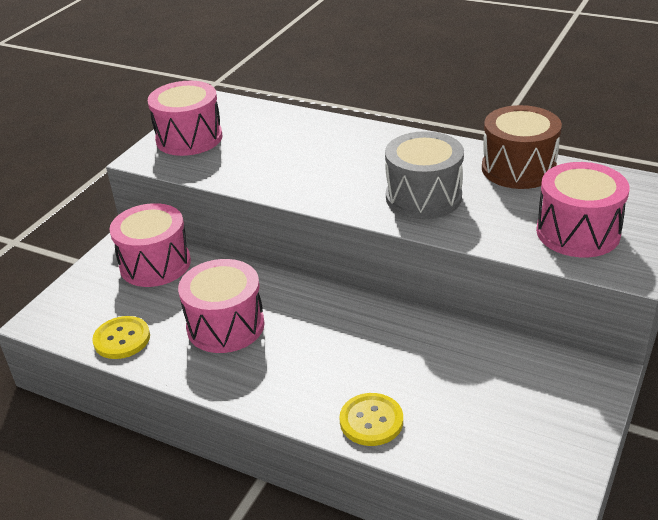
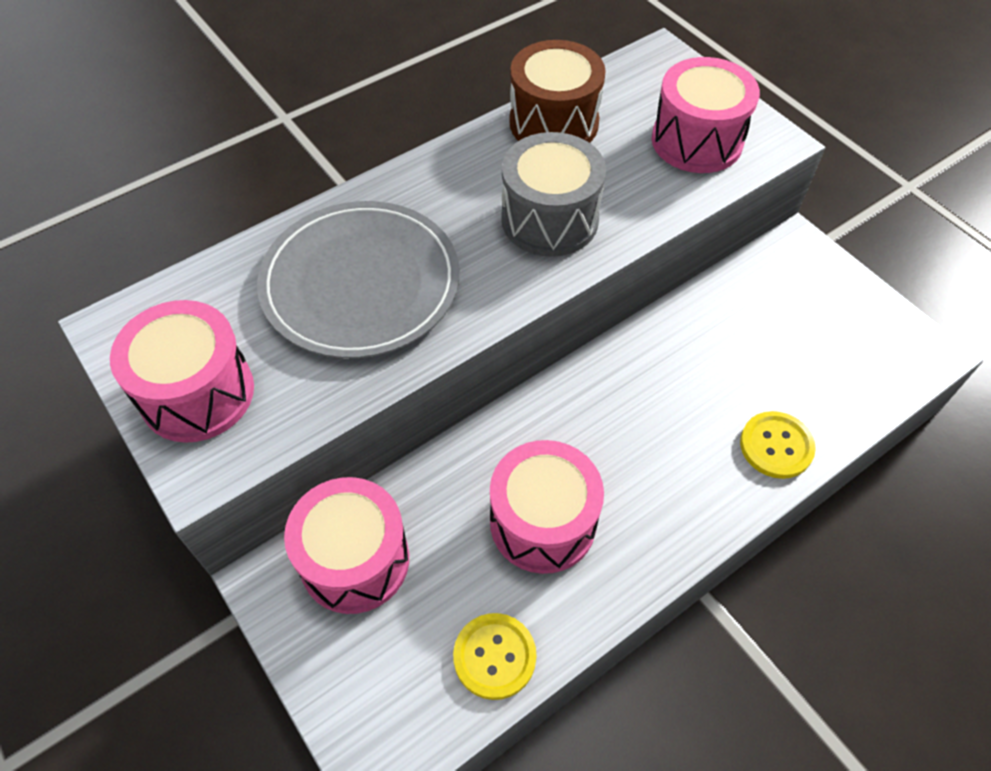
camera: 65 degrees left, 20 degrees up
none -> grey plate [257,201,459,359]

